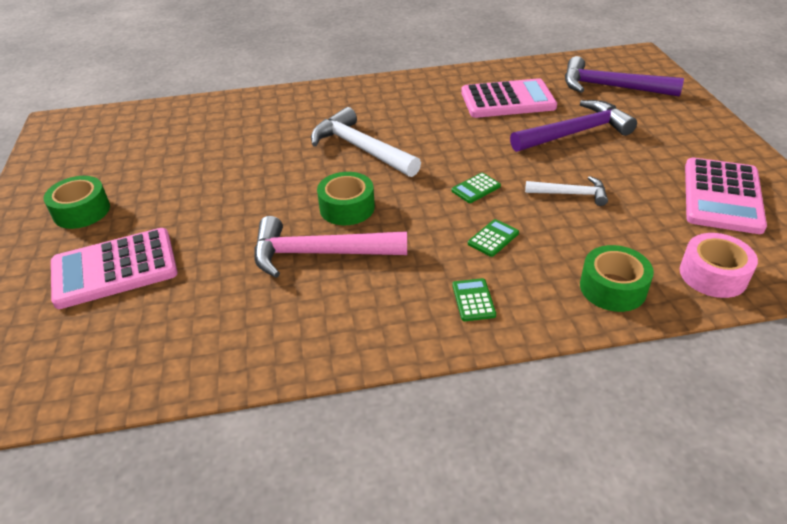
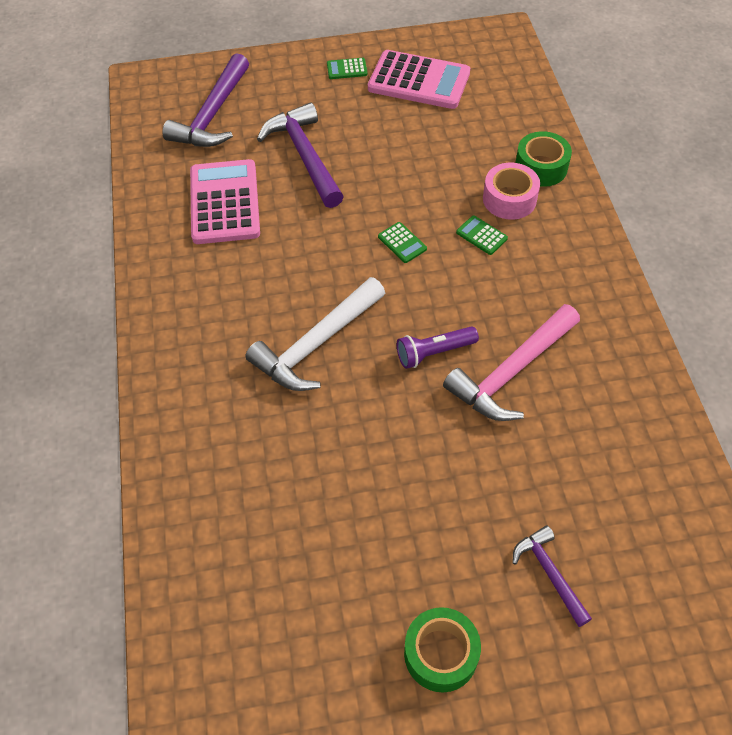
camera: 90 degrees left, 15 degrees up
pink calculator [51,228,178,309] -> purple hammer [512,526,592,627]
pink hammer [254,216,407,278] -> pink hammer turned 45 degrees clockwise [443,304,580,421]
green tape [317,172,375,225] -> purple flashlight [397,326,479,369]
green calculator [452,278,496,321] -> green calculator moved to [327,58,367,79]
white hammer [525,176,608,206] -> none
pink tape [680,233,758,298] -> pink tape moved to [483,163,540,220]

